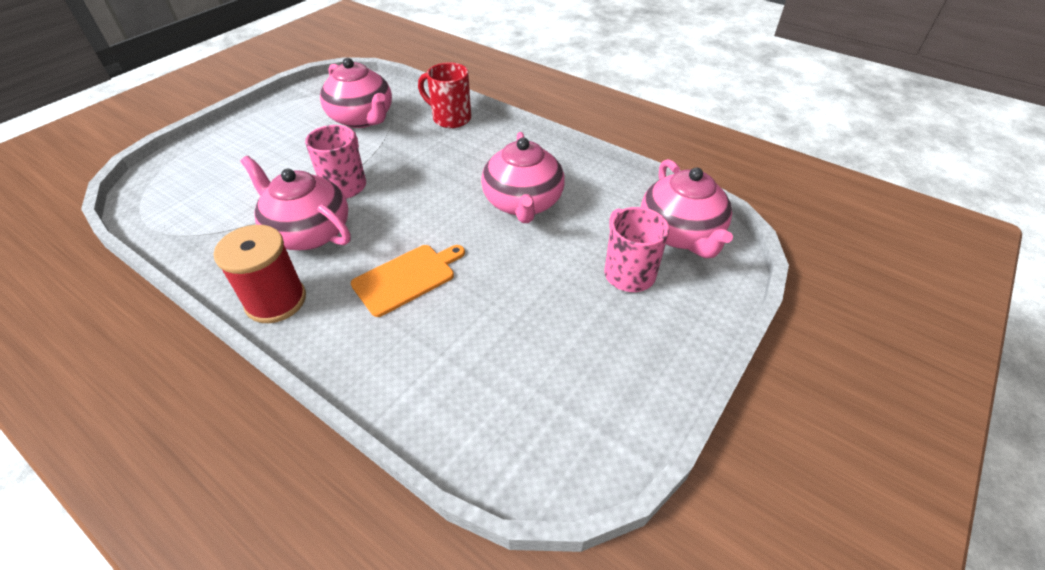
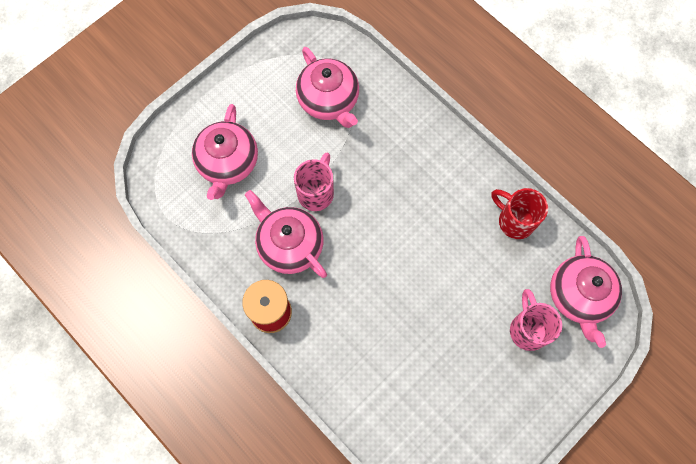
camera: 10 degrees right, 25 degrees up
orange cutting board [351,245,465,317] -> none
red mug [418,62,471,128] -> red mug moved to [492,188,548,239]
pink teapot [481,132,565,223] -> pink teapot moved to [192,104,258,200]

